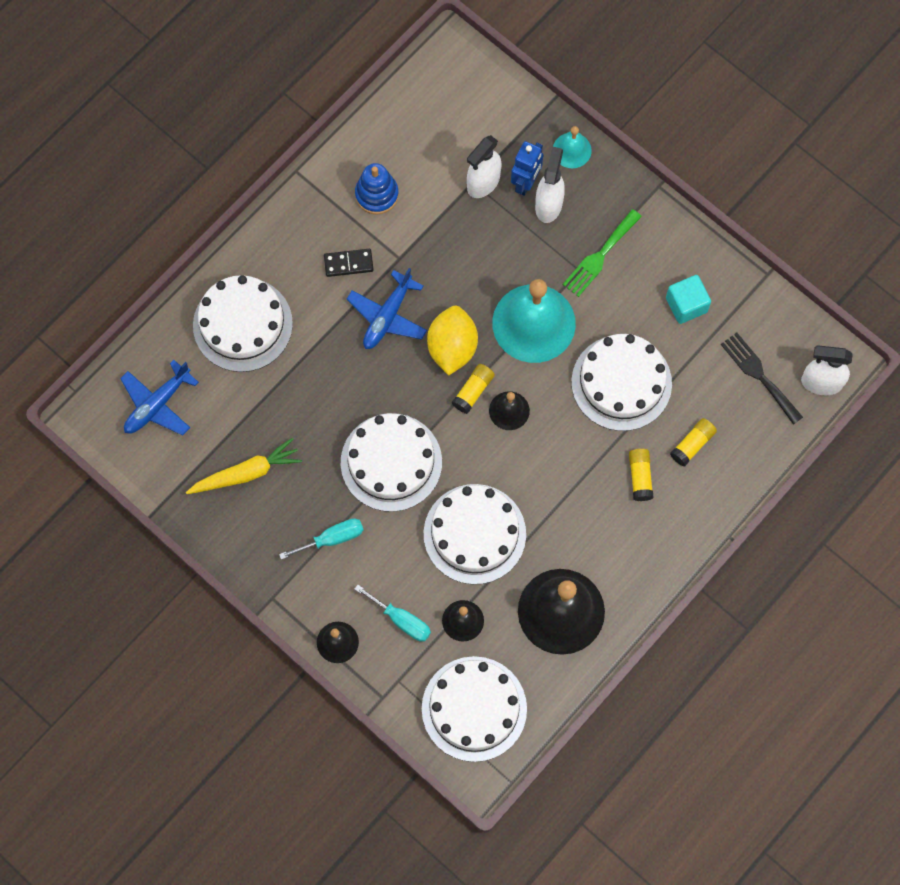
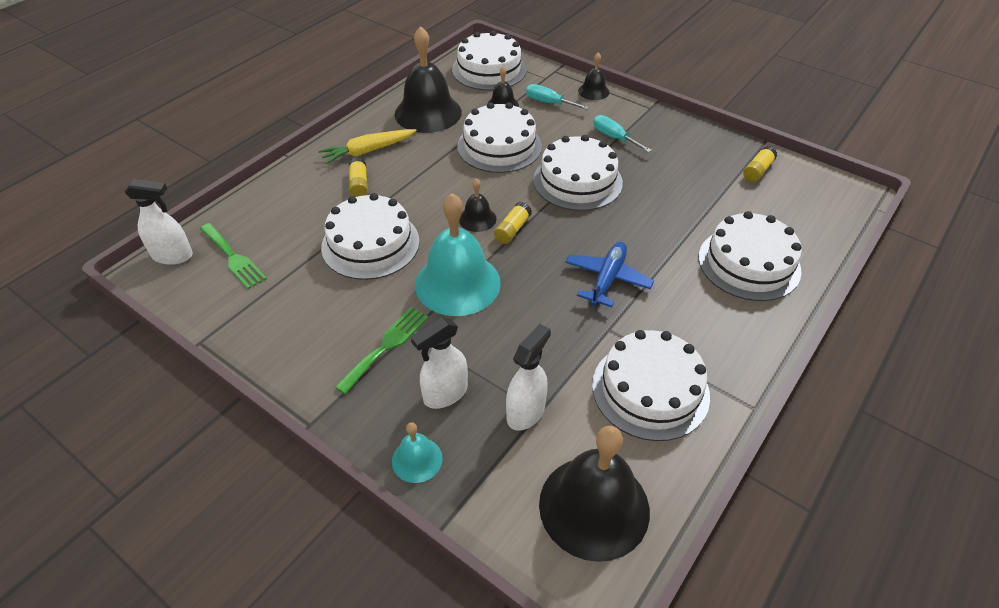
camera: 175 degrees right, 25 degrees down
blue plane [120,360,199,435] -> none
yellow carrot [186,438,302,494] -> yellow carrot moved to [318,129,417,164]
turquoise screwdriver [279,519,364,560] -> turquoise screwdriver turned 75 degrees clockwise [593,115,652,153]
black domino [324,249,374,277] -> none
blue stacking toy [355,163,399,215] -> white cake [592,330,710,441]
yellow lemon [427,306,478,376] -> none
blue robot [511,141,543,196] -> none
white spray bottle [535,147,565,223] -> white spray bottle turned 45 degrees clockwise [411,317,468,409]
turquoise cube [666,275,711,324] -> none
yellow glue stick [670,418,717,467] -> yellow glue stick moved to [743,146,777,182]
black fork [721,333,803,425] -> green fork [200,223,267,289]
none -> black bell [539,426,650,562]

